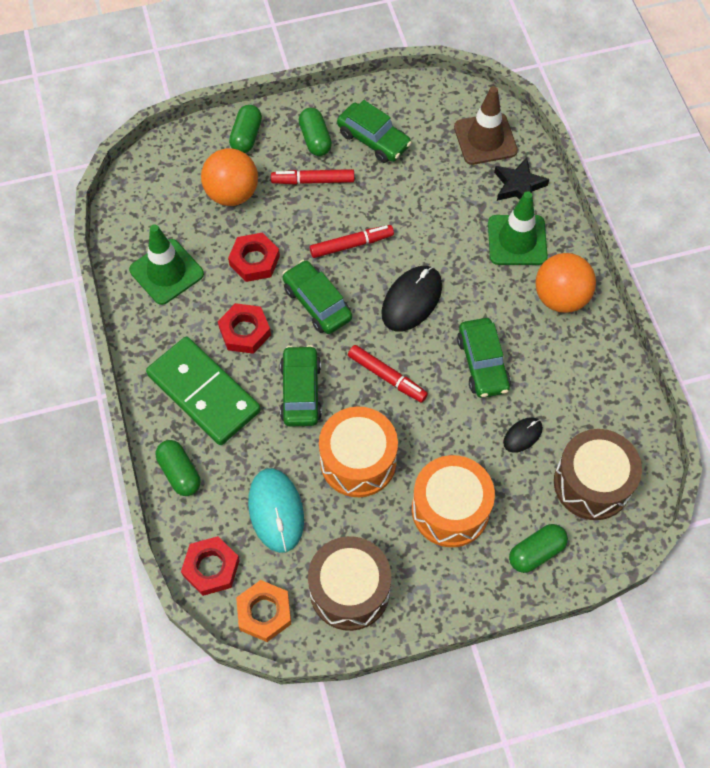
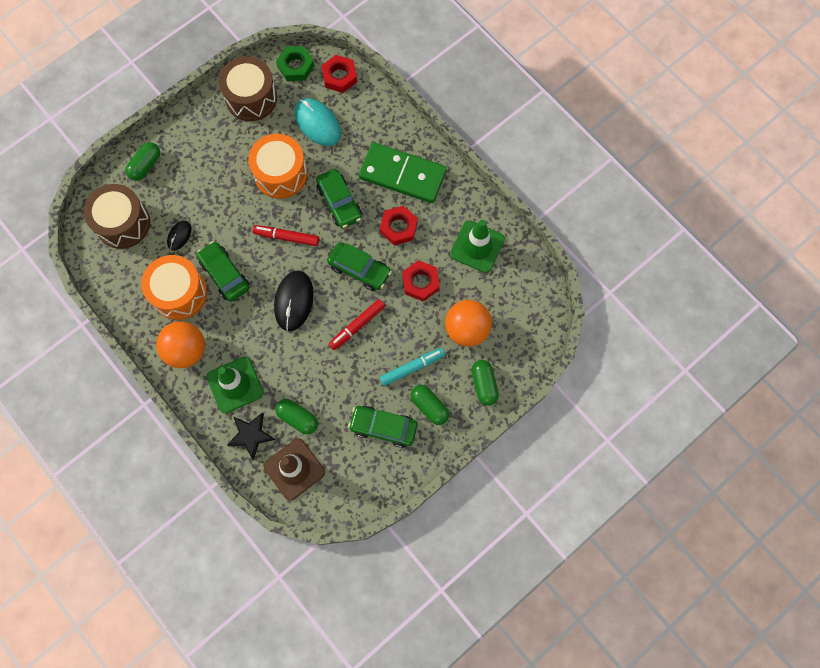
camera: 155 degrees right, 10 degrees up
green capsule [156,440,201,496] -> green capsule moved to [275,399,318,435]
orange nut [236,580,291,642] -> green nut [276,46,315,81]
red marker [271,169,354,185] -> turquoise marker [380,348,445,386]
orange drum [412,455,495,547] -> orange drum moved to [141,255,207,320]

